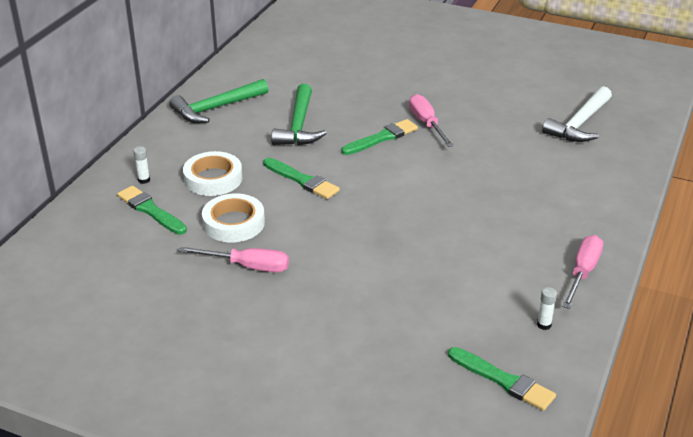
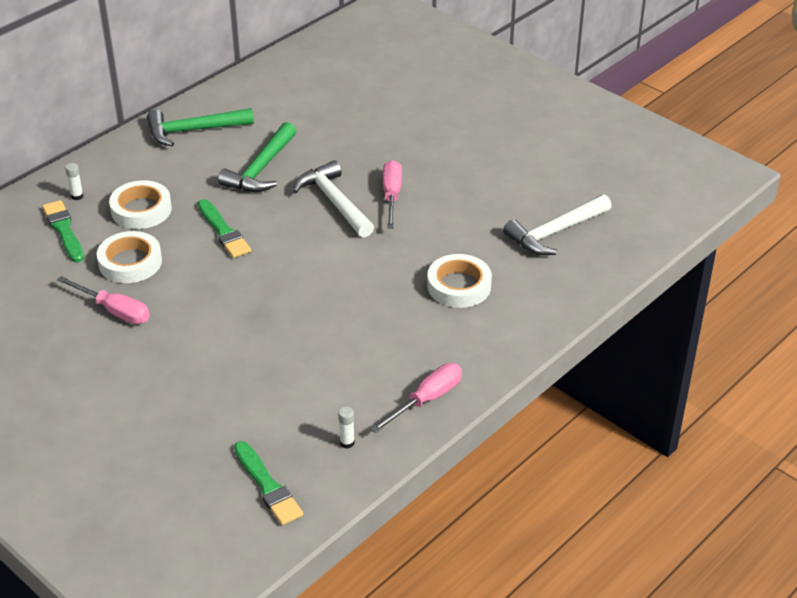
camera: 20 degrees right, 5 degrees up
green brush [341,119,418,155] -> white hammer [293,160,374,238]
none -> white tape [427,254,492,308]

